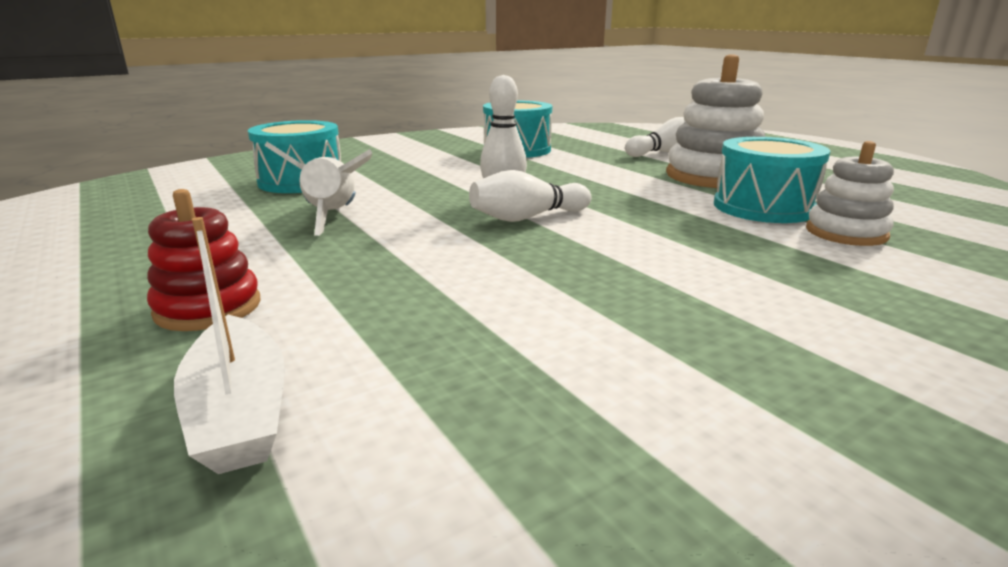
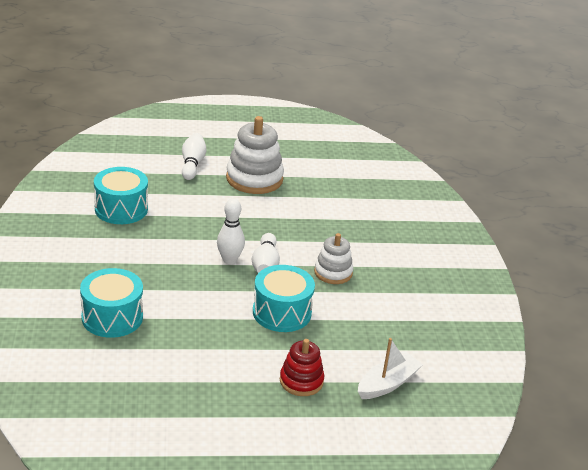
camera: 65 degrees left, 10 degrees up
white boat [174,217,285,474] -> white boat turned 45 degrees counterclockwise [358,338,423,399]
white rocket [264,142,372,236] -> none
turquoise drum [714,137,830,223] -> turquoise drum moved to [253,265,315,332]
white stacking toy [806,141,894,246] -> white stacking toy moved to [314,233,353,284]

